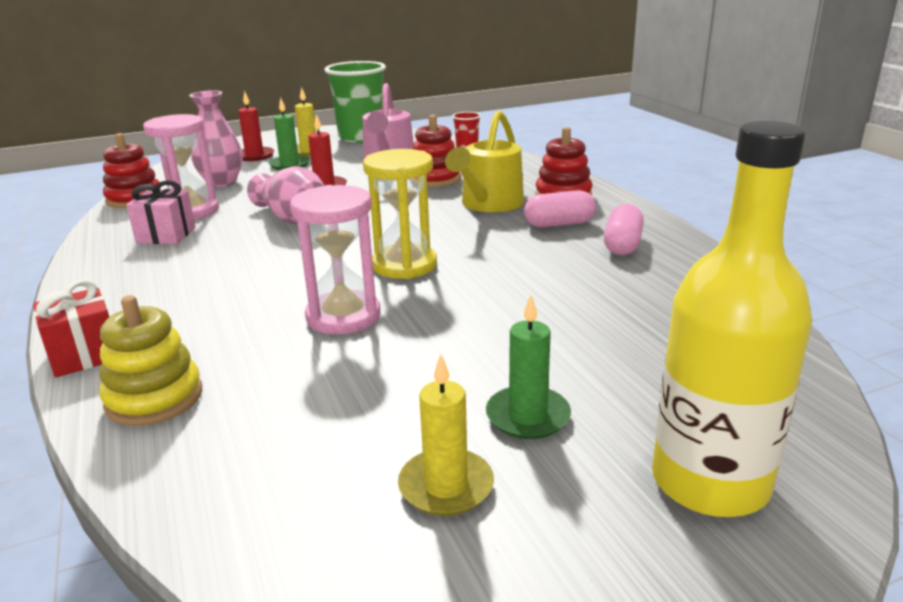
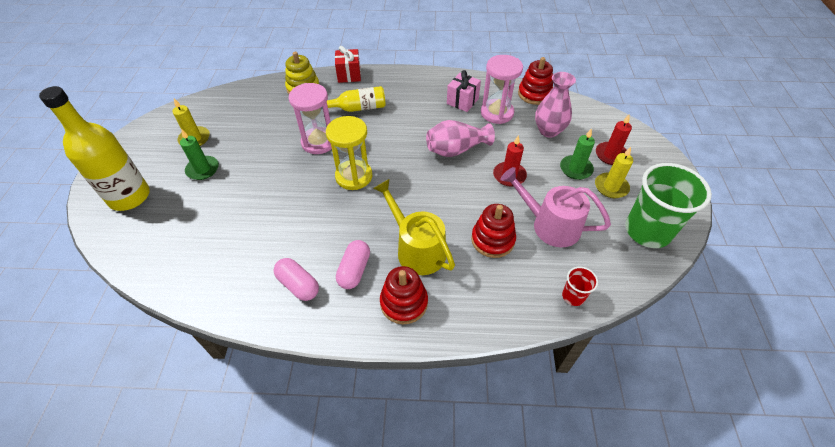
camera: 115 degrees right, 25 degrees up
none -> yellow bottle [327,86,386,112]

